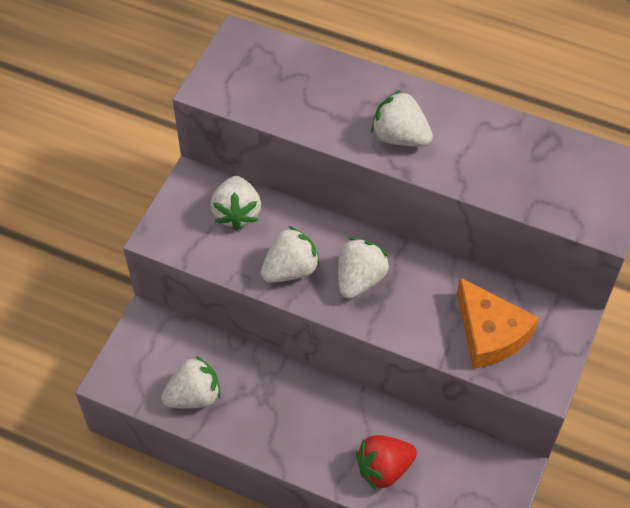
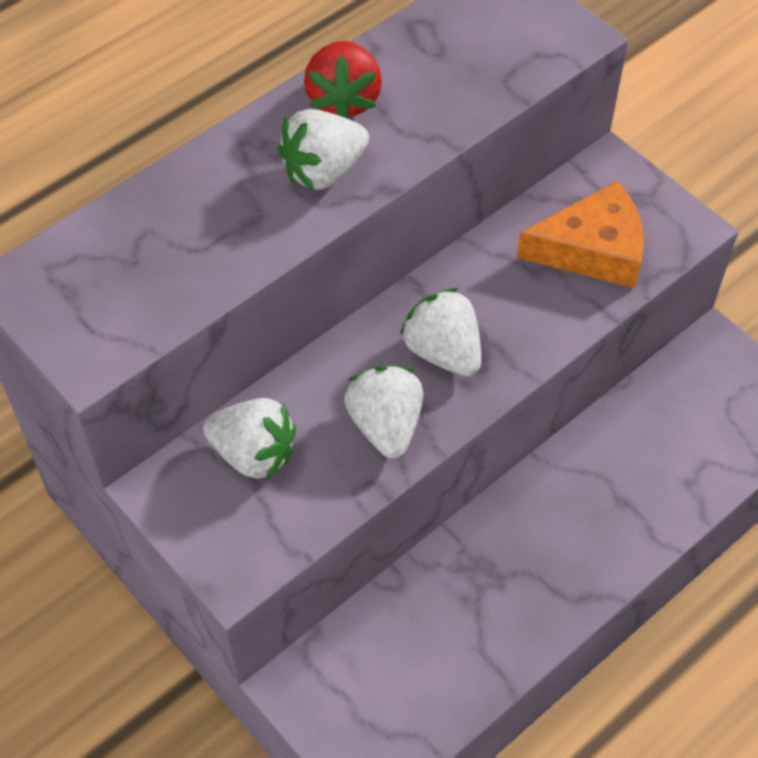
camera: 65 degrees left, 0 degrees up
white strawberry [161,355,221,408] -> none
red strawberry [356,435,417,490] -> red strawberry moved to [304,41,382,119]

